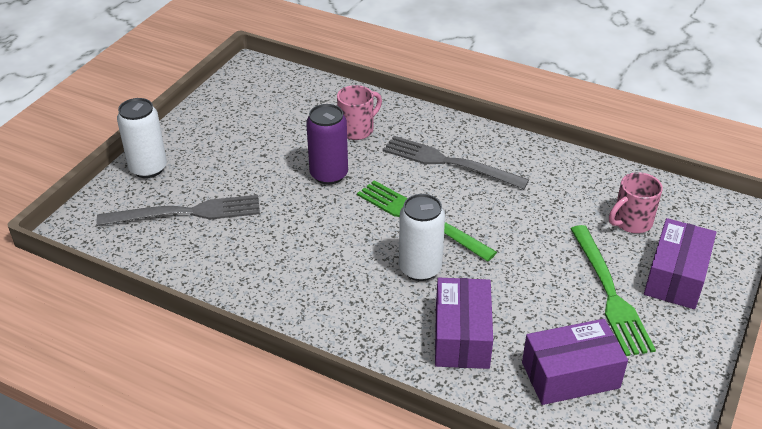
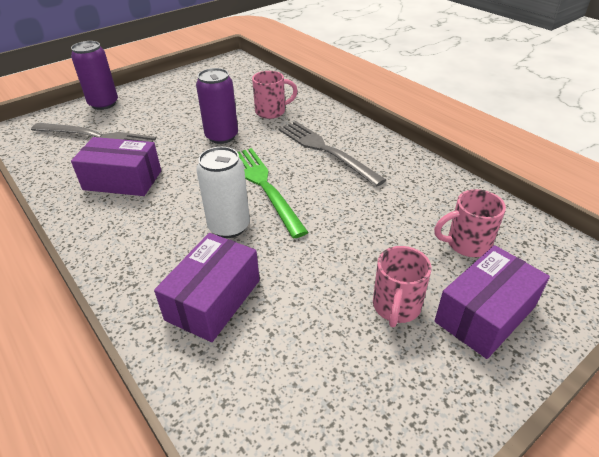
camera: 25 degrees right, 0 degrees up
white can [117,98,167,178] -> purple can [71,41,118,110]
purple box [522,319,628,405] -> purple box moved to [71,137,161,196]
green fork [570,225,656,356] -> pink mug [373,246,432,327]

